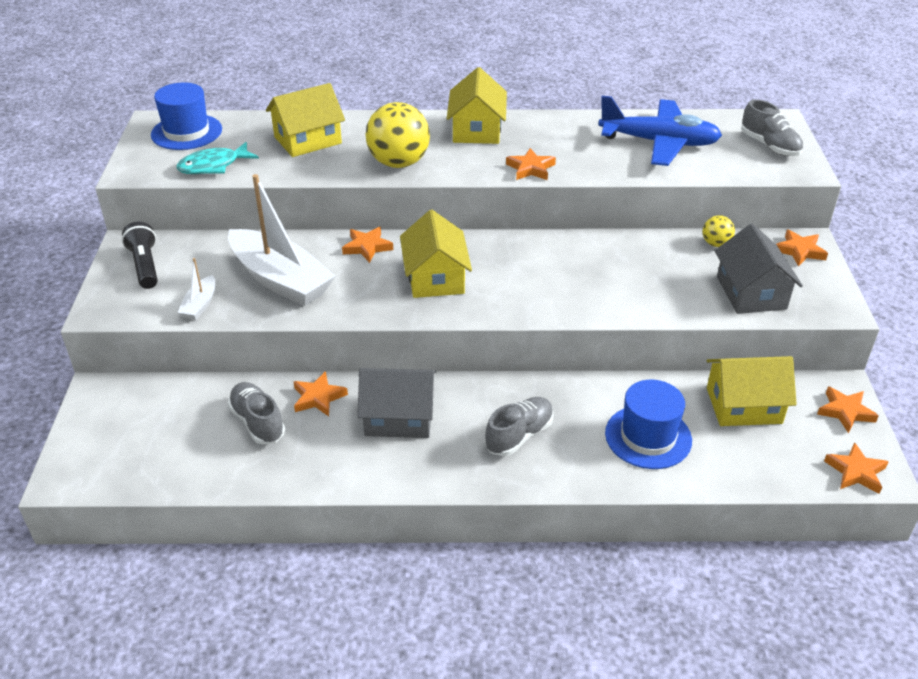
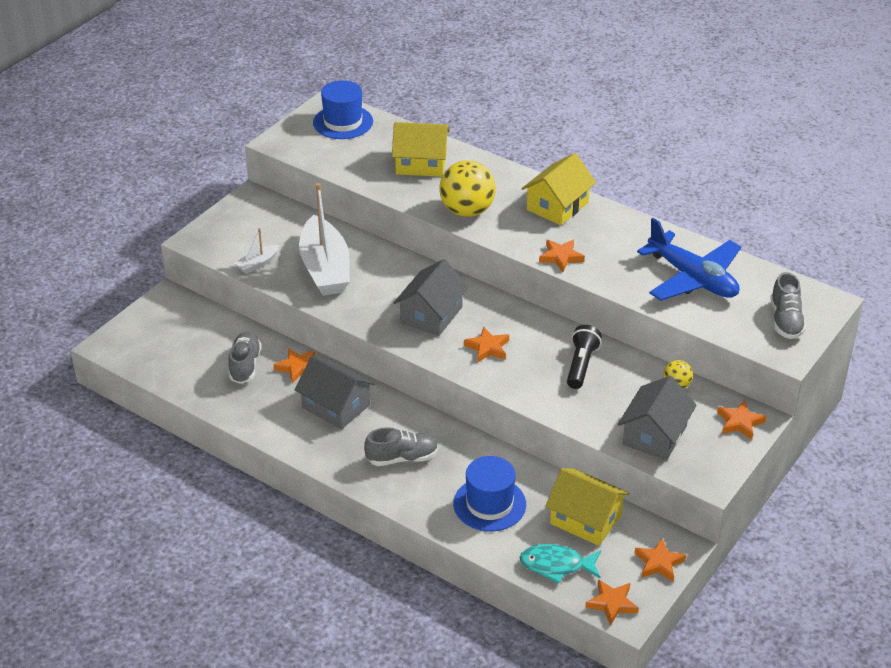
camera: 35 degrees right, 0 degrees up
black flashlight [122,222,158,289] -> black flashlight moved to [567,325,602,389]
turquoise fish [176,142,259,174] -> turquoise fish moved to [519,544,601,584]
orange star [342,227,393,263] -> orange star moved to [464,327,509,363]
yellow house [400,210,472,298] -> grey house [394,259,469,336]

